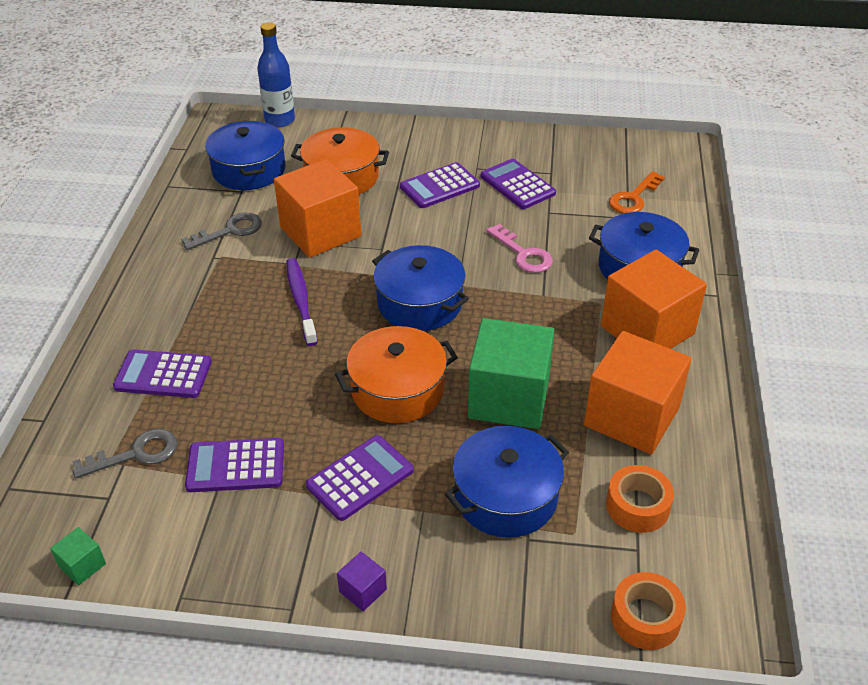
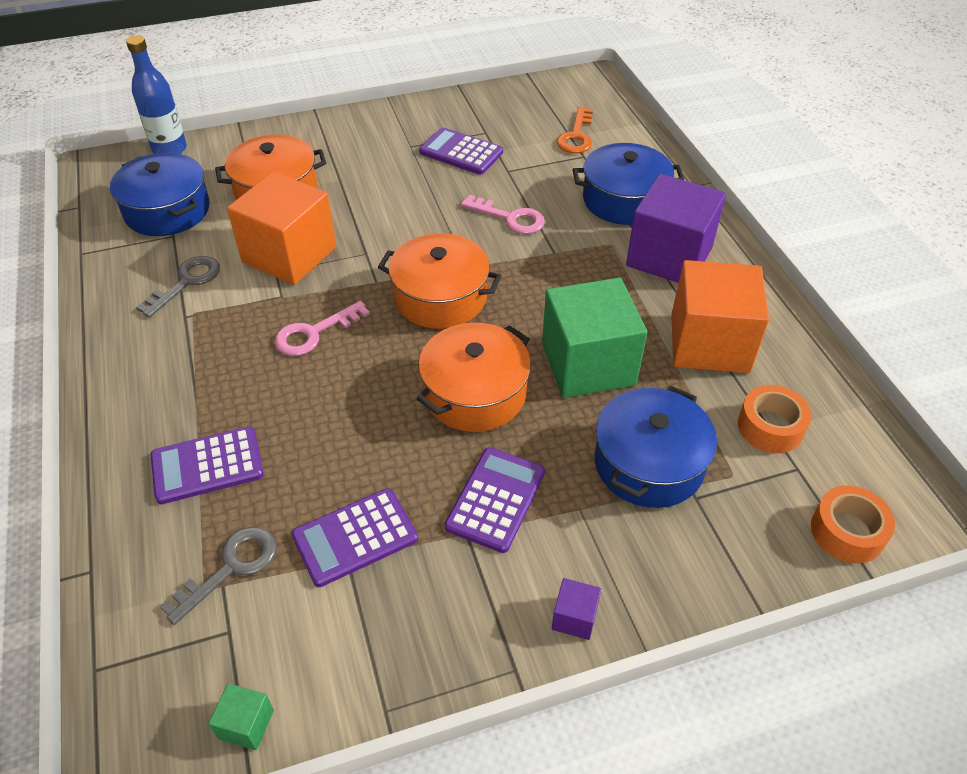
camera: 25 degrees left, 5 degrees up
purple toothbrush [286,258,318,346] -> pink key [275,301,370,356]
blue pot [372,245,469,331] -> orange pot [378,233,501,329]
purple calculator [400,162,480,208] -> none
orange cube [601,250,707,349] -> purple cube [626,174,726,283]

